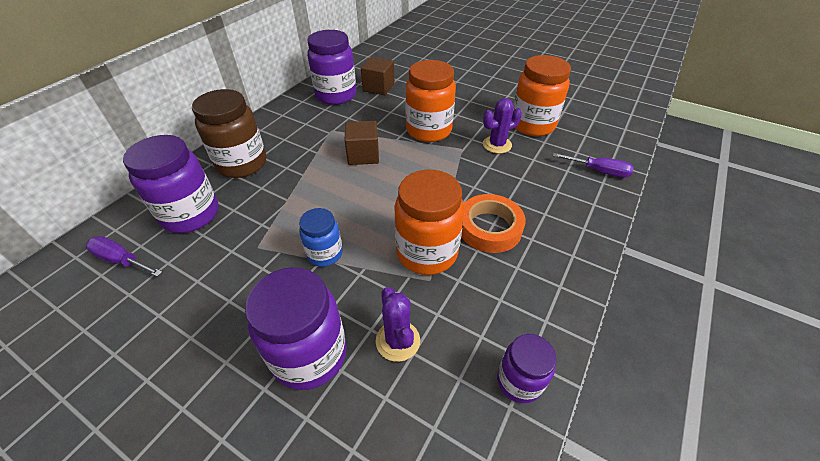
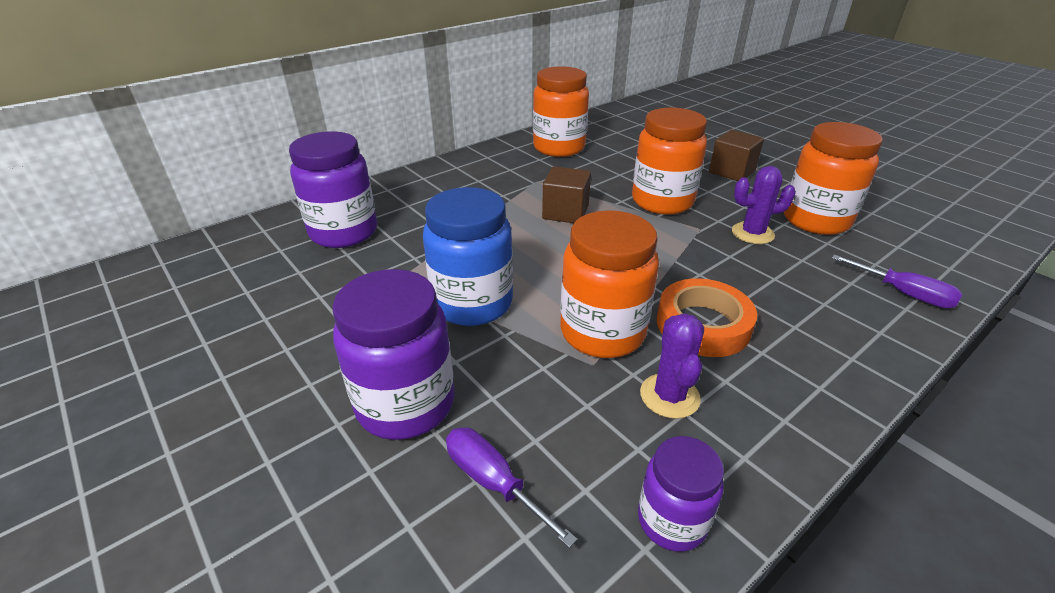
camera: 20 degrees right, 10 degrees down
purple screwdriver [86,236,162,277] -> purple screwdriver moved to [446,427,578,548]
brown jar [192,89,266,178] -> none
blue jar [299,208,343,267] -> blue jar [423,187,513,326], size x1.72
purple jar [307,30,356,105] -> orange jar [533,66,589,157]
brown cube [361,57,395,95] -> brown cube moved to [709,130,764,181]
purple cactus [376,287,420,362] -> purple cactus moved to [640,313,704,419]

